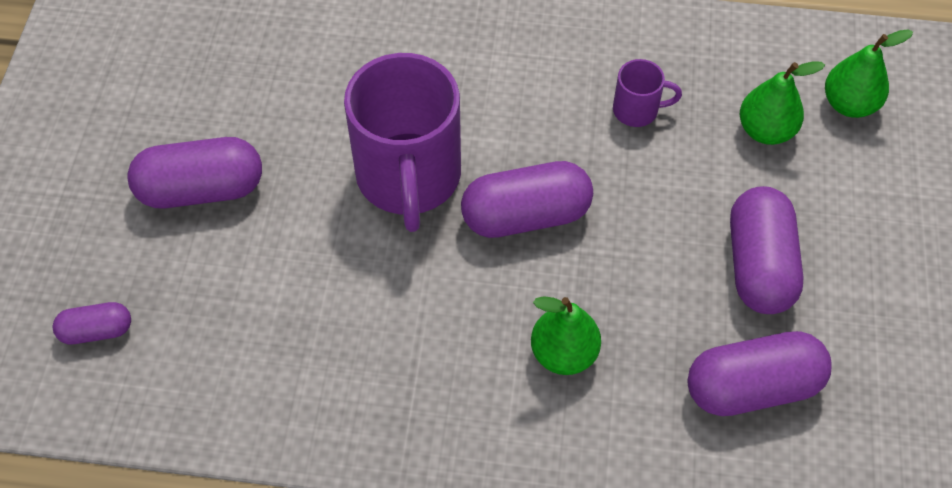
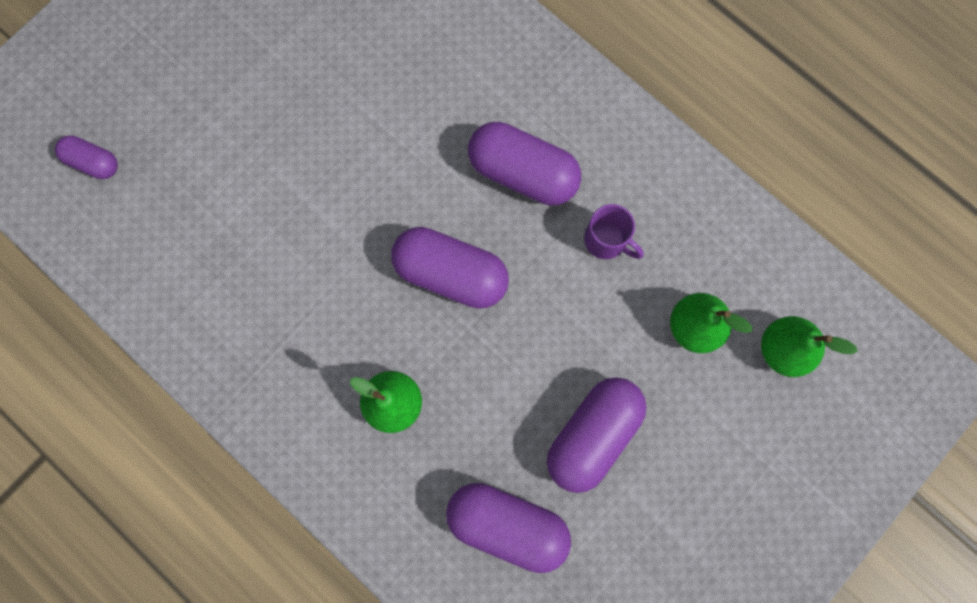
camera: 35 degrees right, 20 degrees up
purple capsule [127,137,262,209] -> purple capsule moved to [468,122,581,205]
purple mug [344,53,461,232] -> none

